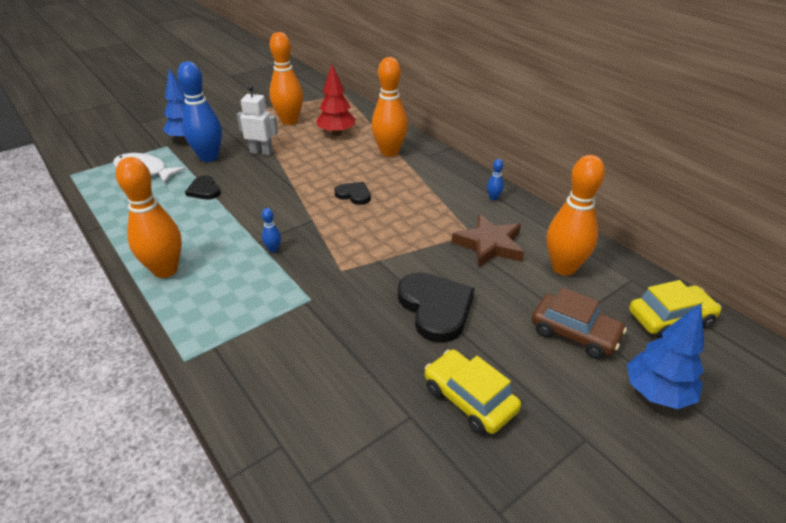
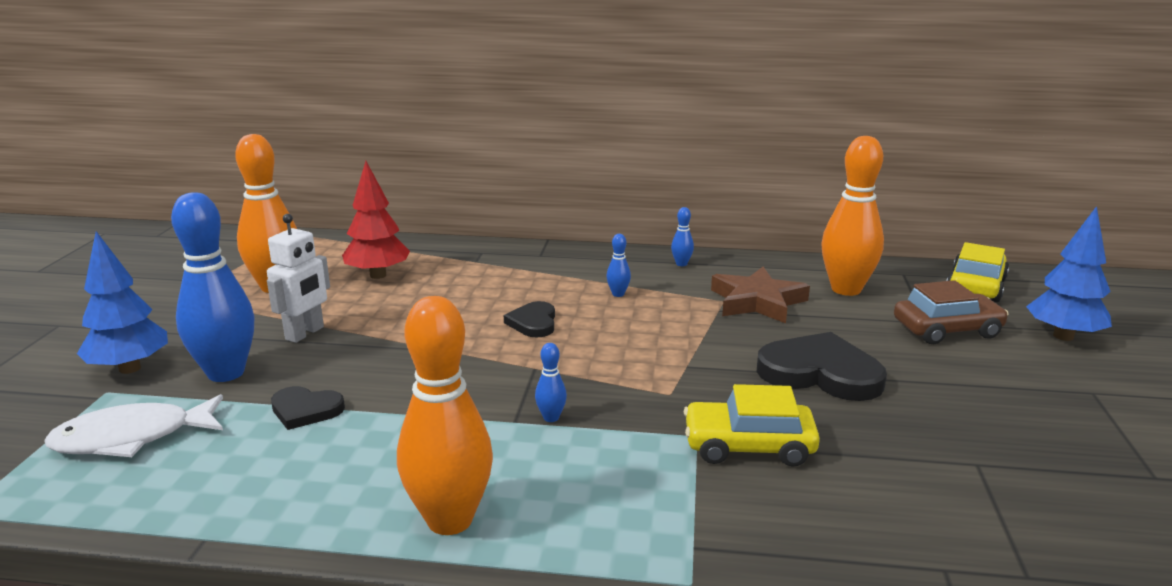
camera: 45 degrees left, 15 degrees down
white robot [237,85,278,155] -> white robot turned 150 degrees clockwise [267,214,330,343]
black heart [334,182,371,205] -> black heart turned 75 degrees counterclockwise [504,301,555,338]
orange bowling pin [371,57,408,157] -> none
yellow car [425,349,521,435] -> yellow car moved to [684,384,820,467]
none -> blue bowling pin [606,234,631,297]

